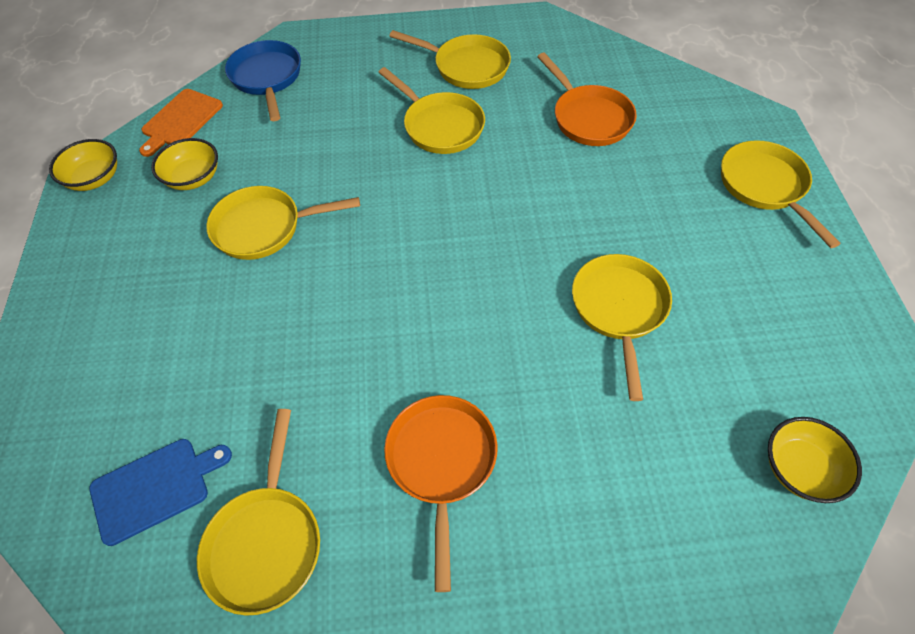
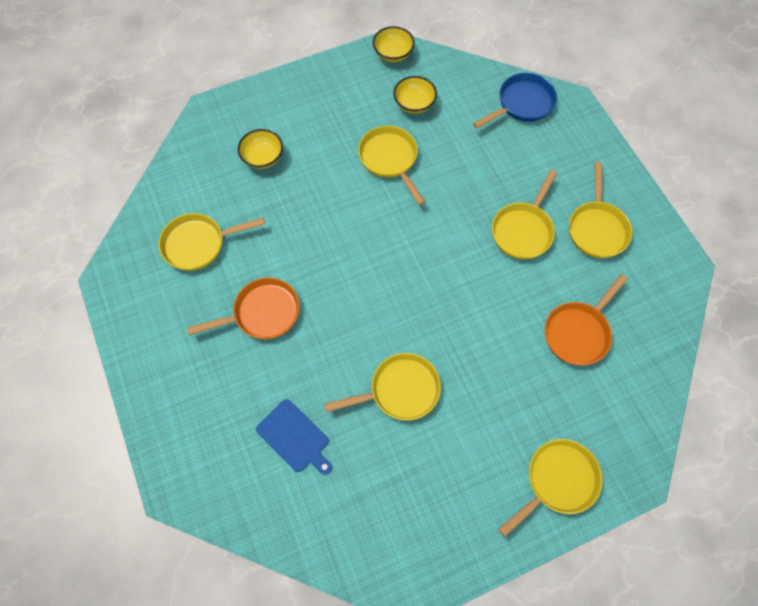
camera: 70 degrees right, 10 degrees up
blue cutting board [89,439,232,546] -> blue cutting board moved to [256,399,332,475]
orange cutting board [139,89,223,157] -> none
yellow bowl [768,417,862,503] -> yellow bowl moved to [238,129,283,169]

